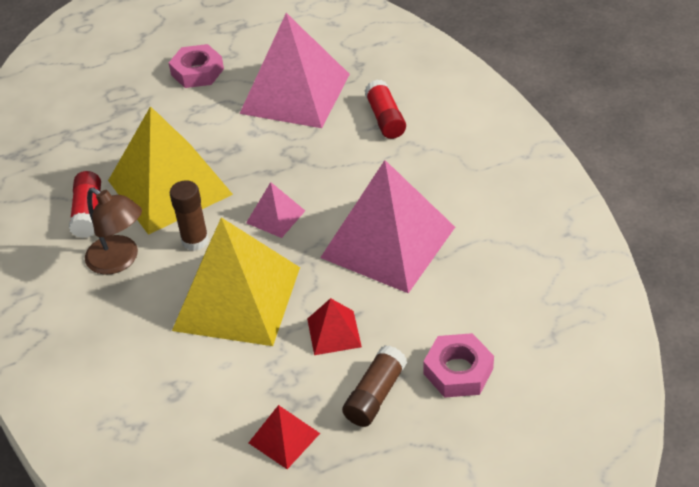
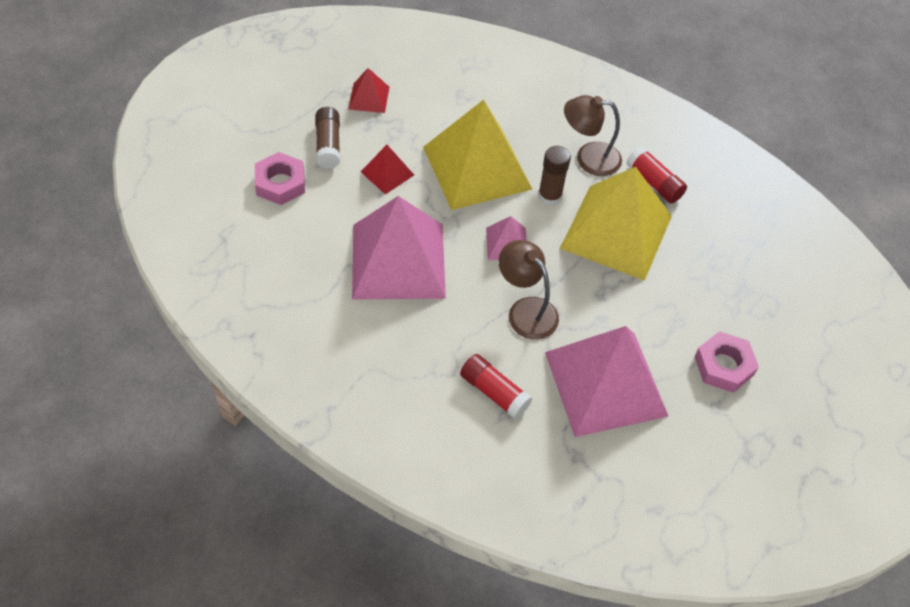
camera: 140 degrees right, 10 degrees up
none -> brown lamp [499,240,559,339]

